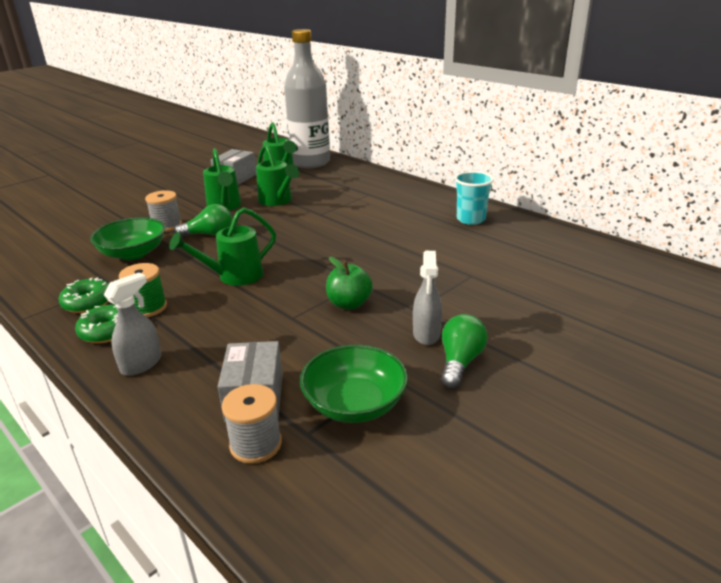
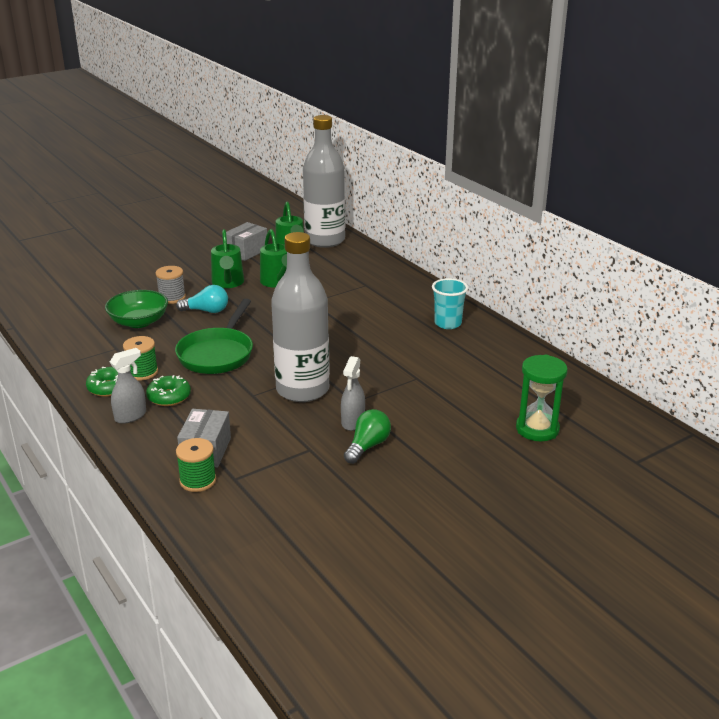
camera: 10 degrees right, 0 degrees up
green donut [59,277,109,313] -> green donut moved to [146,375,191,406]
green watering can [169,207,276,286] -> green pan [175,299,253,374]
green light bulb [174,204,232,237] -> turquoise light bulb [176,285,228,313]
grey spool [222,384,282,464] -> green spool [176,438,216,492]
green bowl [300,345,408,423] -> none
green apple [326,257,373,310] -> grey bottle [271,232,330,402]
none -> green hourglass [516,355,568,441]

